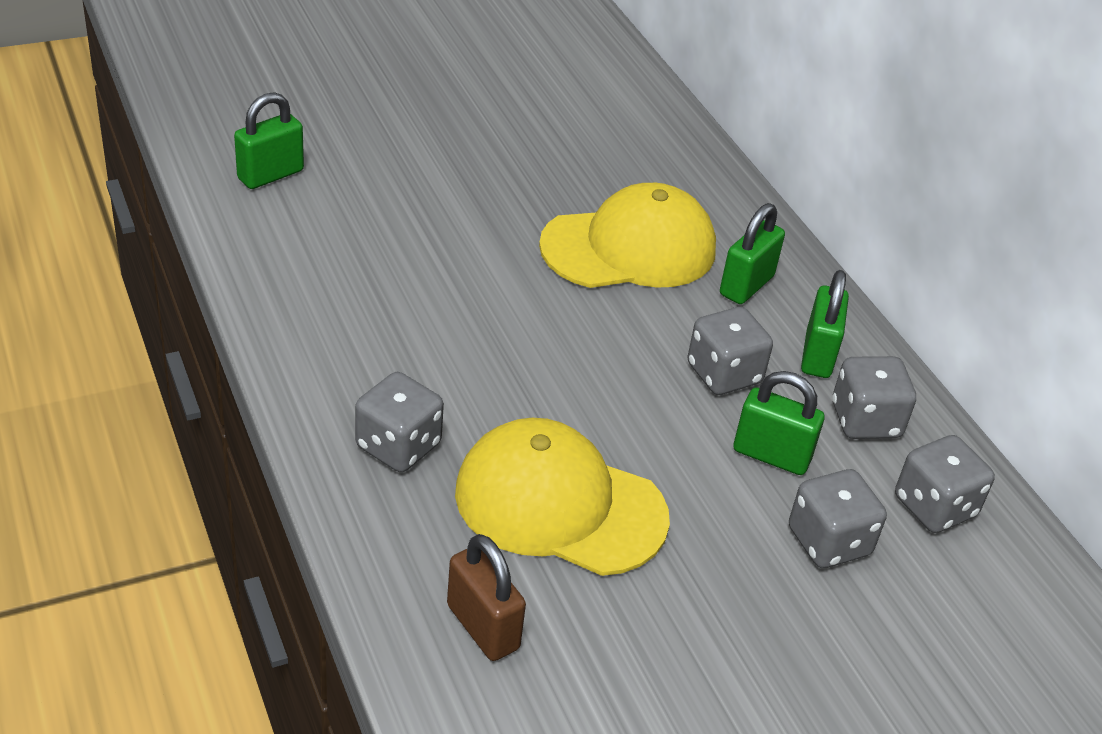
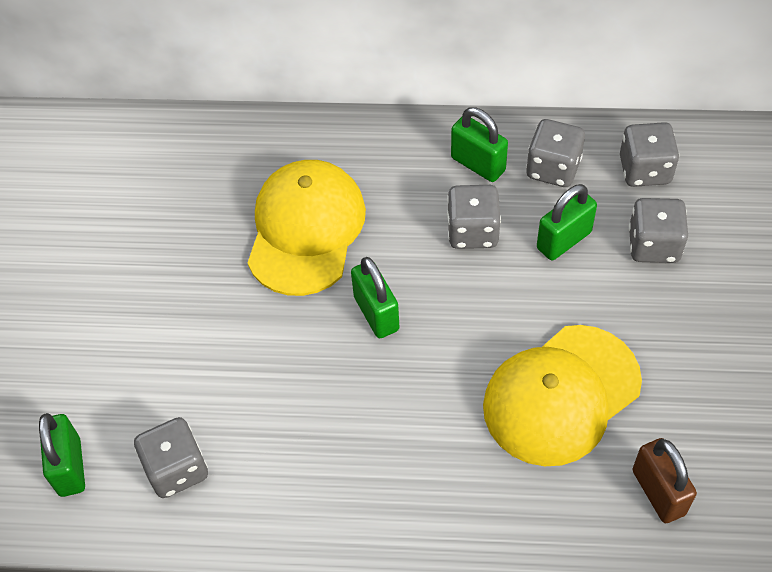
camera: 55 degrees left, 15 degrees up
grey dice [355,372,444,472] -> grey dice moved to [134,417,208,498]
brown padlock [447,534,526,661] -> brown padlock turned 75 degrees clockwise [633,438,697,523]
green padlock [720,203,785,304] -> green padlock moved to [351,257,399,338]

